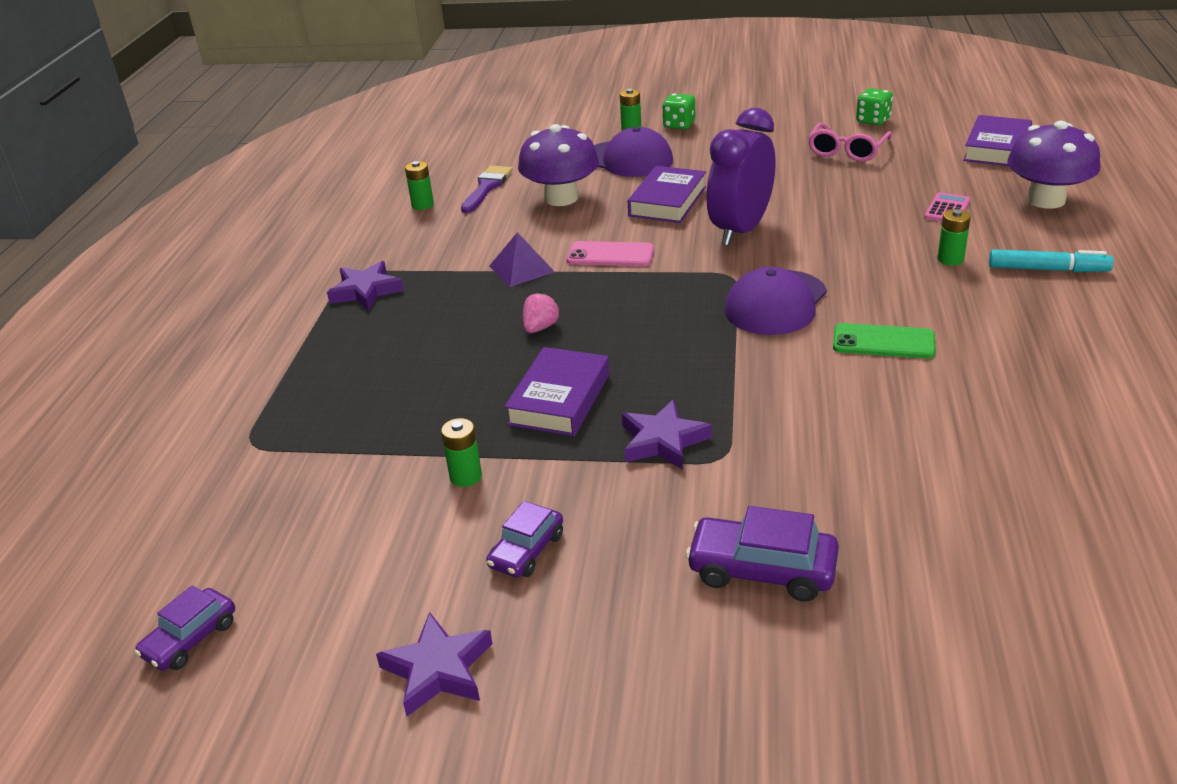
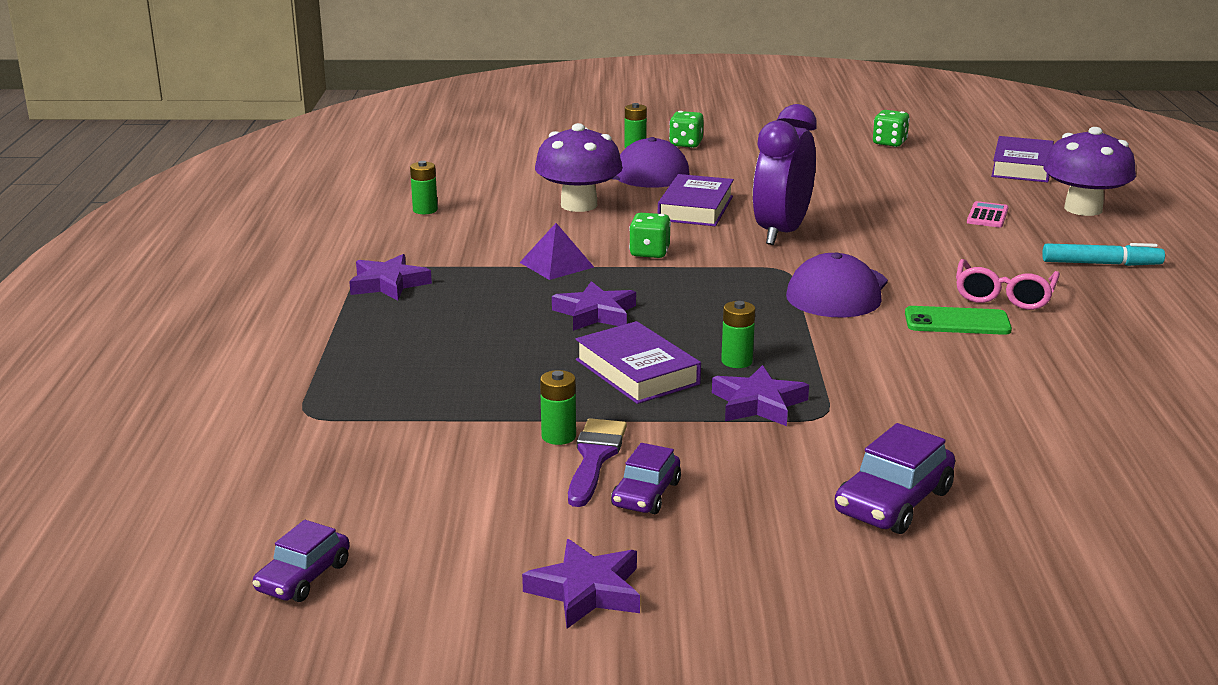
camera: 10 degrees left, 10 degrees down
purple brush [461,165,513,213] -> purple brush moved to [568,418,627,507]
purple book [504,347,609,436] -> purple book turned 45 degrees counterclockwise [576,321,701,404]
pink strawberry [523,292,561,333] -> purple star [552,281,636,331]
pink phone [567,241,654,266] -> green dice [629,213,671,258]
purple car [686,506,839,601] -> purple car turned 60 degrees counterclockwise [834,423,955,534]
pink glasses [808,123,892,162] -> pink glasses moved to [956,259,1060,310]
green battery [937,209,971,266] -> green battery moved to [721,301,755,368]

